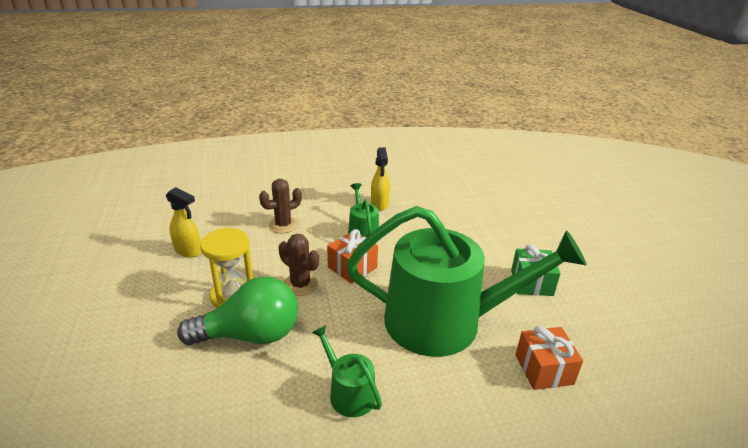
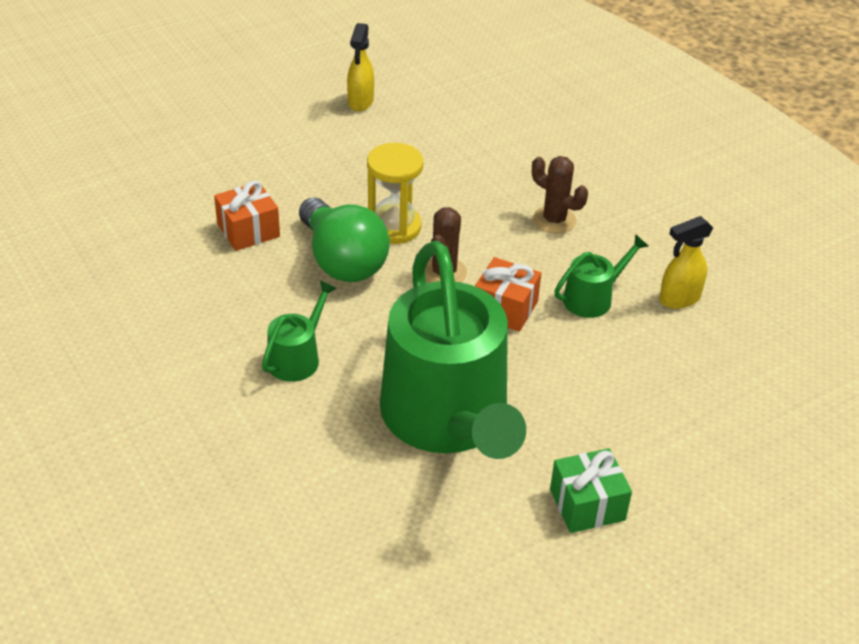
camera: 70 degrees right, 10 degrees up
yellow spray bottle [166,187,202,258] -> yellow spray bottle moved to [347,23,374,111]
orange gift [516,326,583,390] -> orange gift moved to [214,180,280,251]

